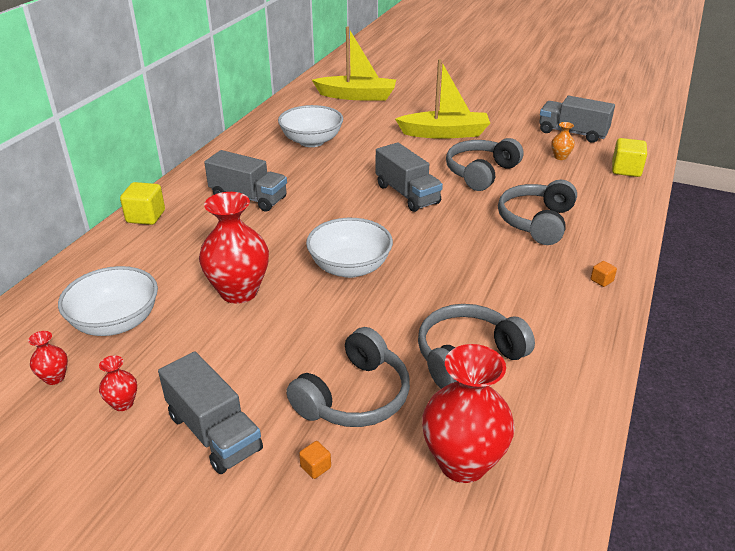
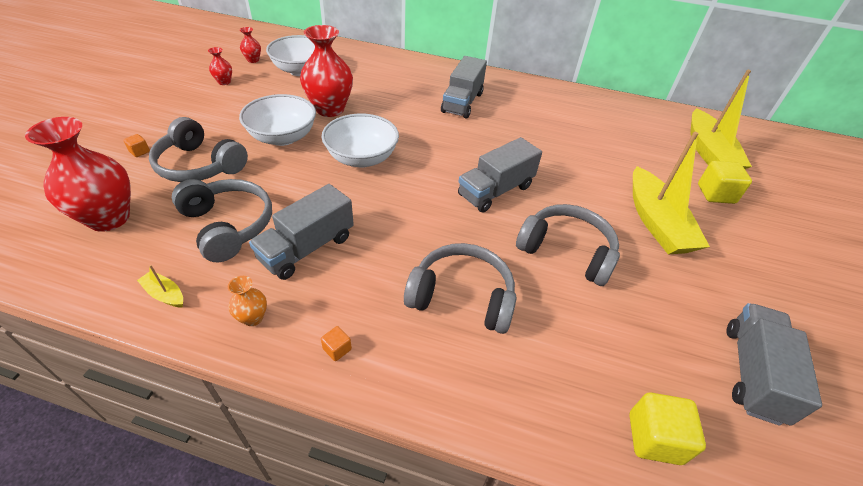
camera: 80 degrees right, 10 degrees up
yellow cube [120,182,165,225] -> yellow cube moved to [698,161,752,204]
grey truck [158,351,263,474] -> grey truck moved to [249,184,354,280]
white bowl [278,105,343,147] -> white bowl moved to [239,94,316,146]
orange vase [551,122,575,160] -> orange vase moved to [228,276,267,326]
none -> yellow boat [137,265,183,308]

